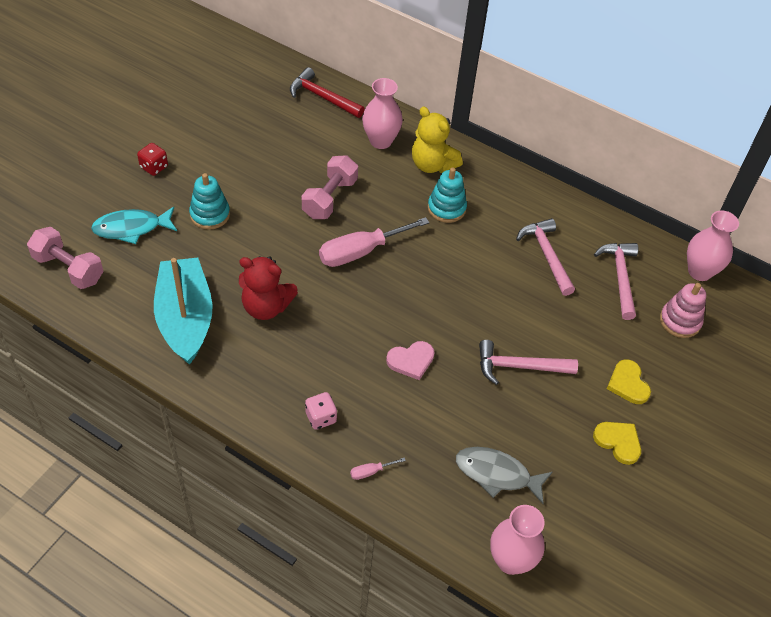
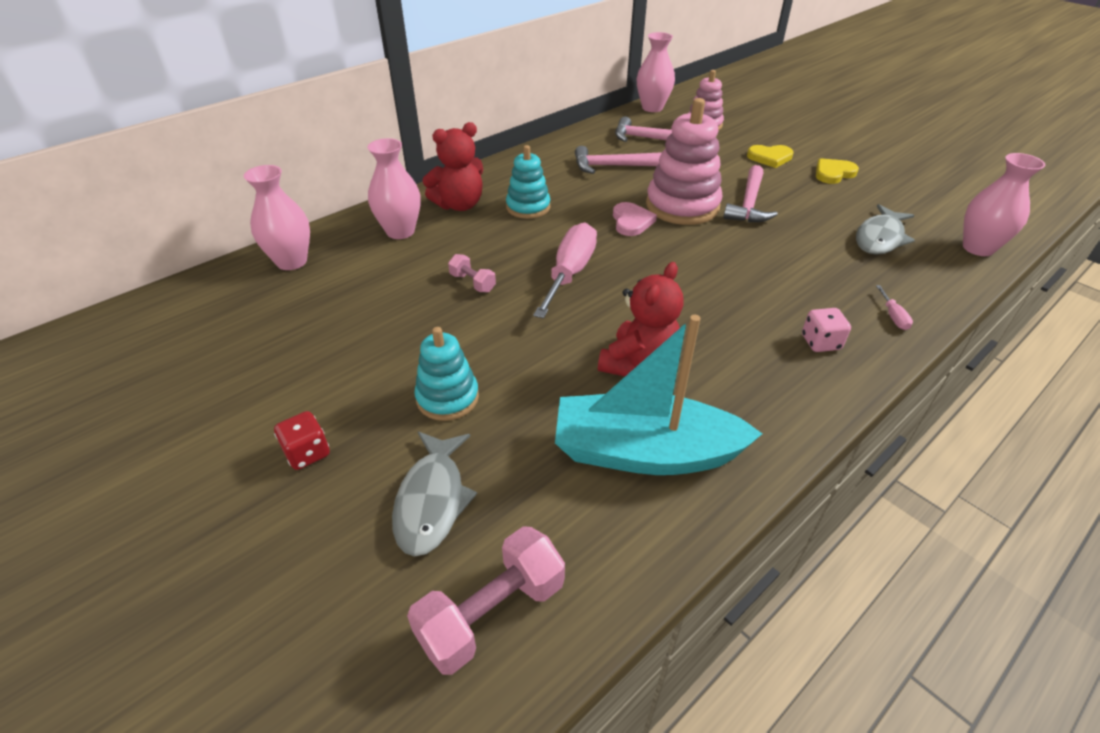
camera: 70 degrees left, 10 degrees down
turquoise fish [91,207,177,244] -> grey fish [392,432,477,557]
red hammer [290,67,365,118] -> pink vase [244,165,310,270]
pink dumbbell [302,155,358,219] -> pink dumbbell [448,254,496,292], size x0.55
pink screwdriver [319,217,429,267] -> pink screwdriver turned 150 degrees counterclockwise [533,223,597,318]
pink heart [386,341,434,380] -> pink heart moved to [613,202,657,236]
yellow teddy bear [412,106,463,173] -> red teddy bear [422,122,483,211]
none -> pink stacking toy [646,98,723,225]

